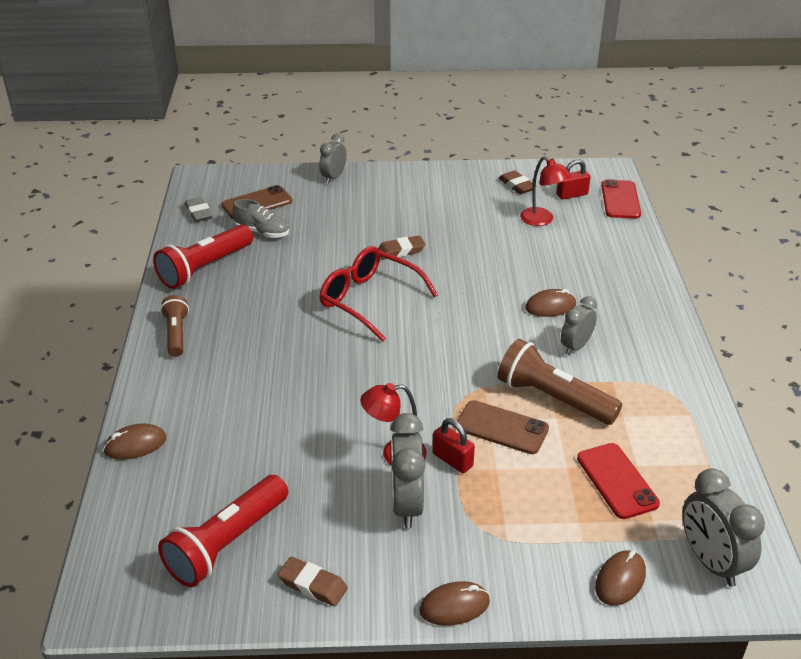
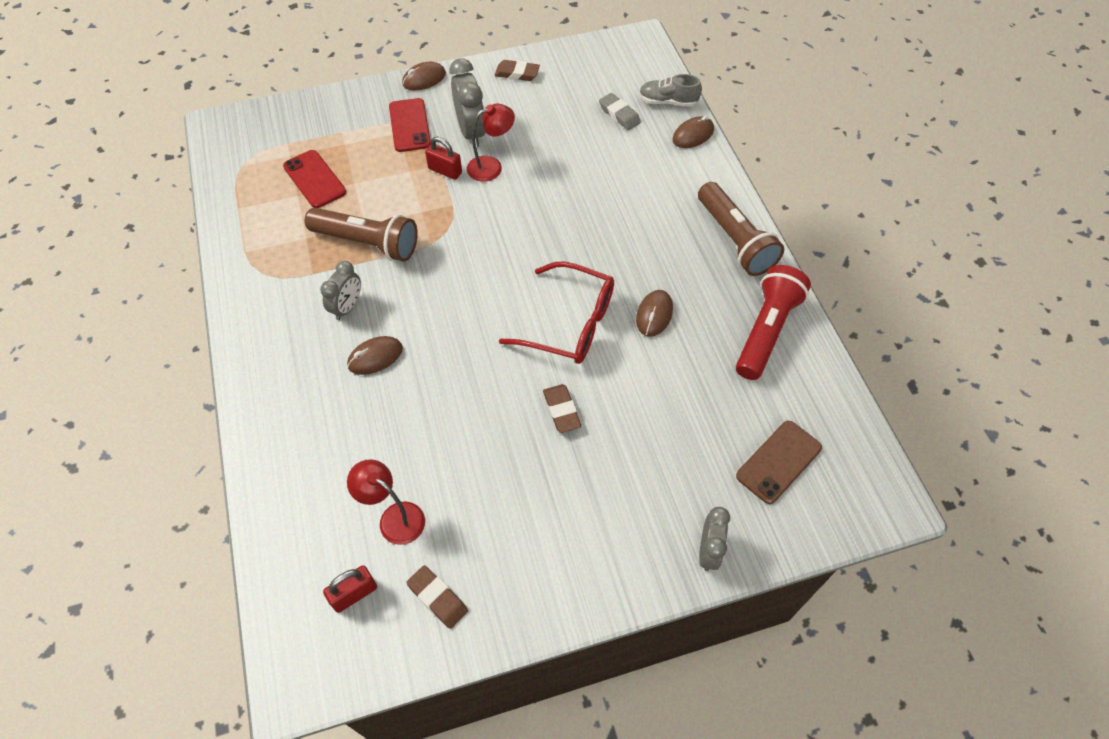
camera: 165 degrees right, 20 degrees up
red flashlight [158,475,288,587] -> none
brown flashlight [160,295,189,357] -> brown flashlight [698,182,784,276], size x1.64
grey eraser [185,197,213,222] -> grey eraser moved to [599,93,641,130]
grey shoe [232,199,289,238] -> grey shoe moved to [639,74,702,107]
brown eraser [378,235,425,260] -> brown eraser turned 75 degrees counterclockwise [543,384,581,433]
brown phone [457,400,549,454] -> none
brown mouse [595,550,646,606] -> brown mouse moved to [636,290,673,337]
red phone [601,179,641,218] -> red phone moved to [389,98,431,152]
grey clock [683,468,765,587] -> none

